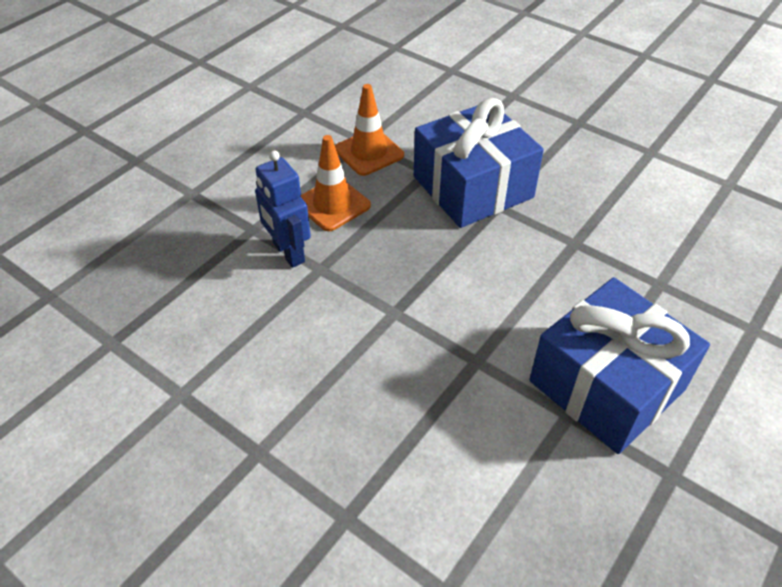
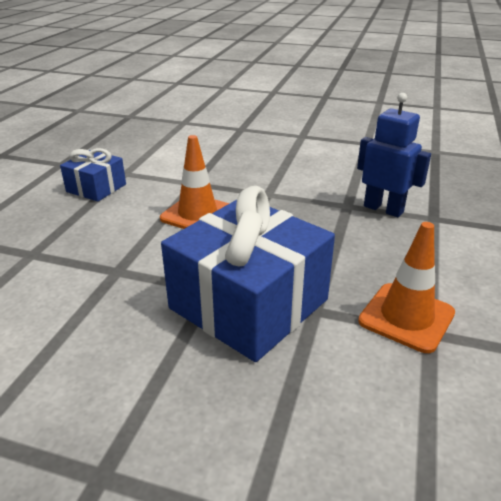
camera: 160 degrees right, 15 degrees down
orange traffic cone [300,135,371,231] -> orange traffic cone moved to [160,135,230,229]
blue gift [529,277,710,454] -> blue gift [60,148,126,202], size x0.51

